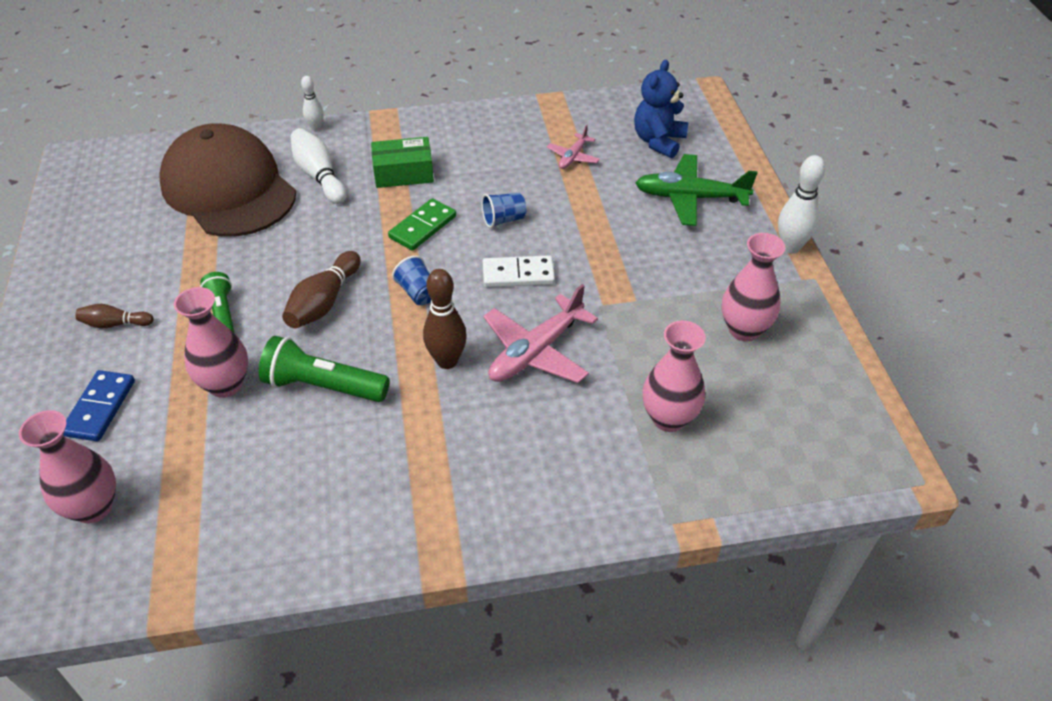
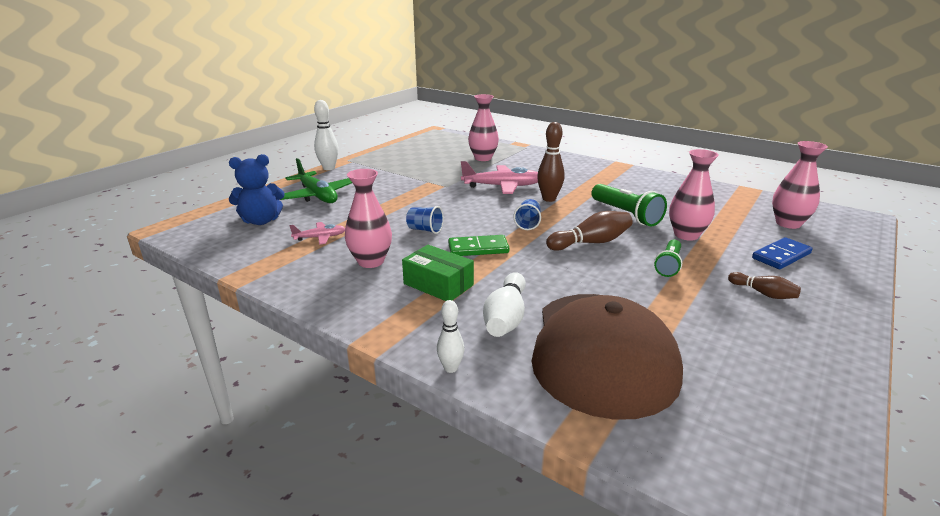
camera: 135 degrees left, 20 degrees down
white domino [483,255,555,287] -> none
pink vase [722,233,785,342] -> pink vase moved to [345,169,392,268]

